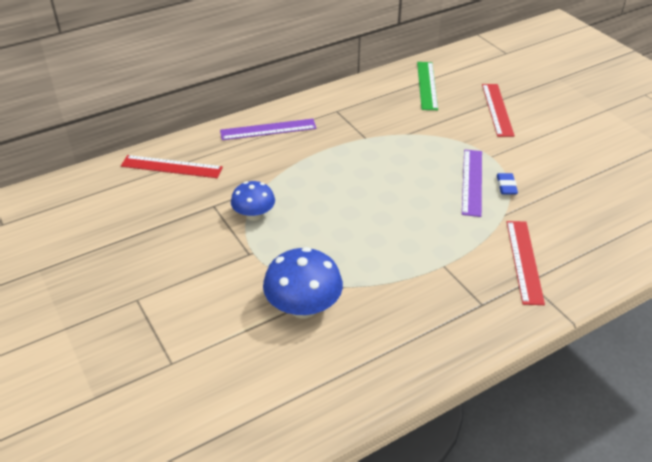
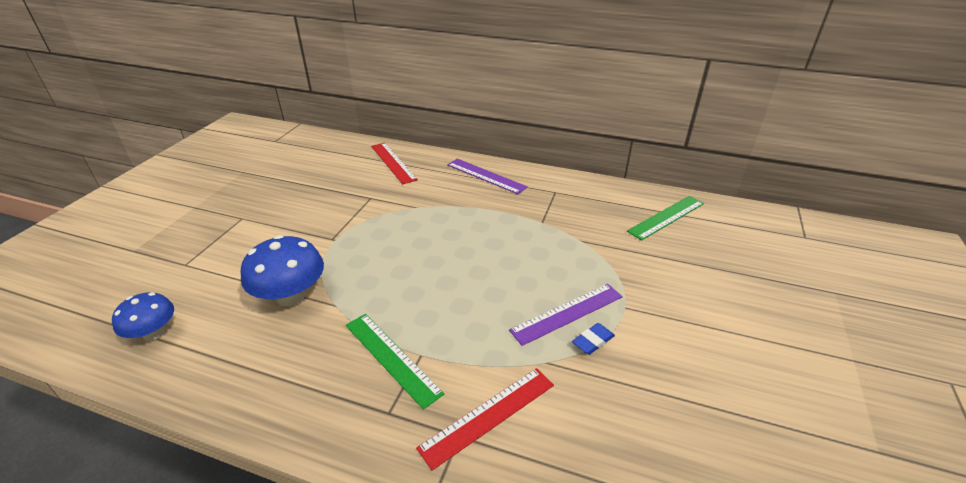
camera: 50 degrees right, 5 degrees down
blue mushroom [231,181,275,221] -> blue mushroom moved to [112,292,174,341]
red ruler [482,84,515,137] -> none
none -> green ruler [346,314,444,410]

